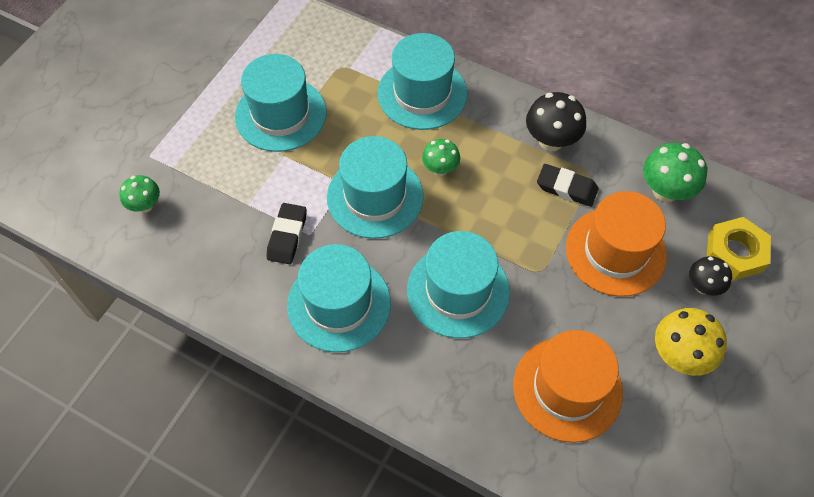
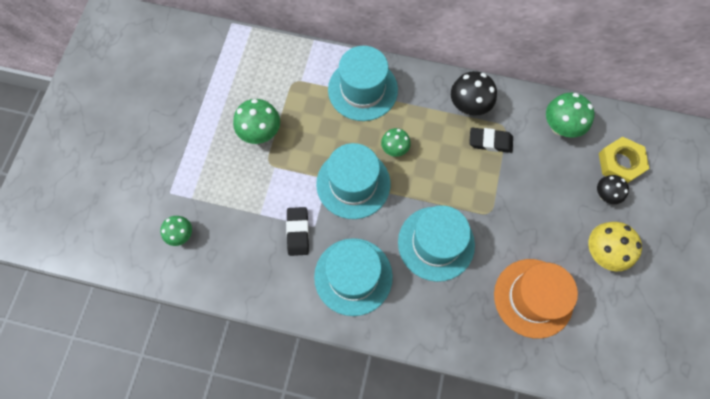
camera: 15 degrees left, 10 degrees up
turquoise hat [235,54,326,152] -> green mushroom [233,99,280,144]
orange hat [566,191,667,297] -> none

